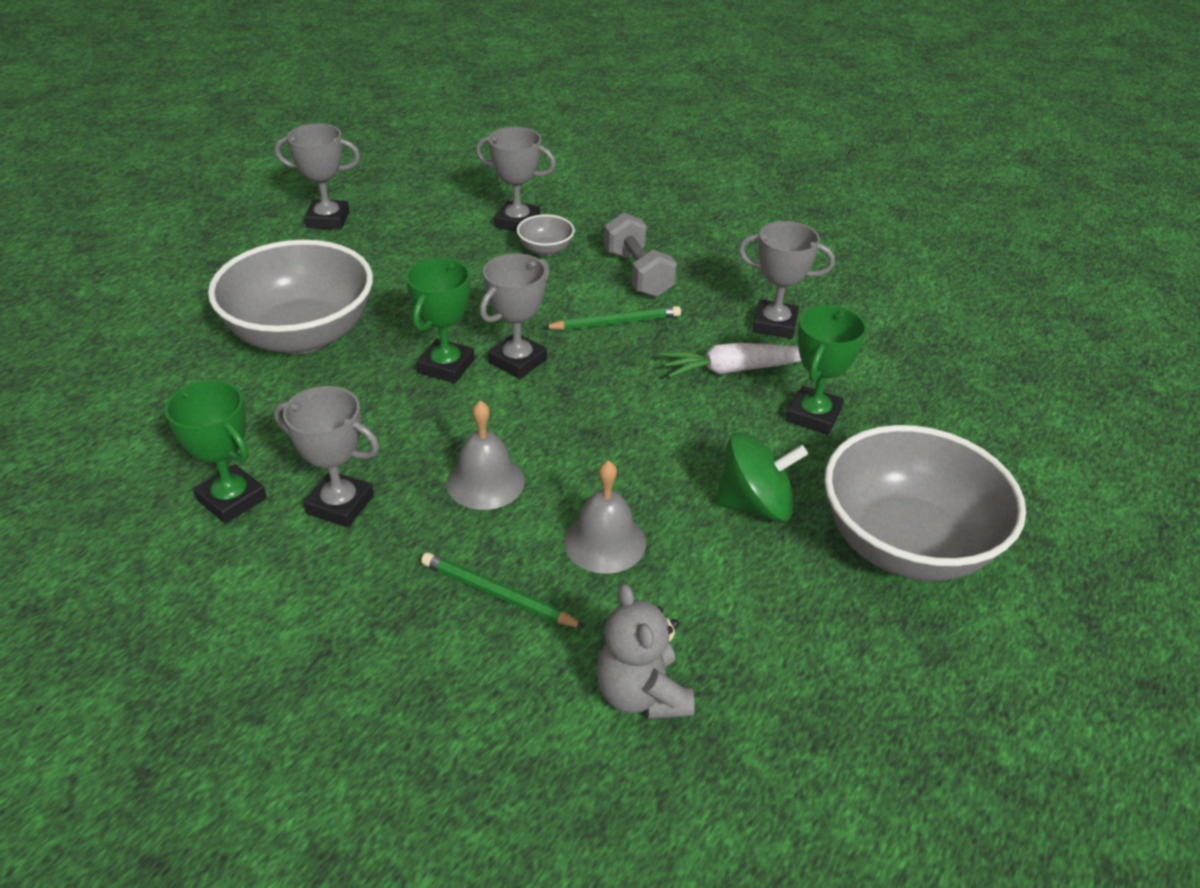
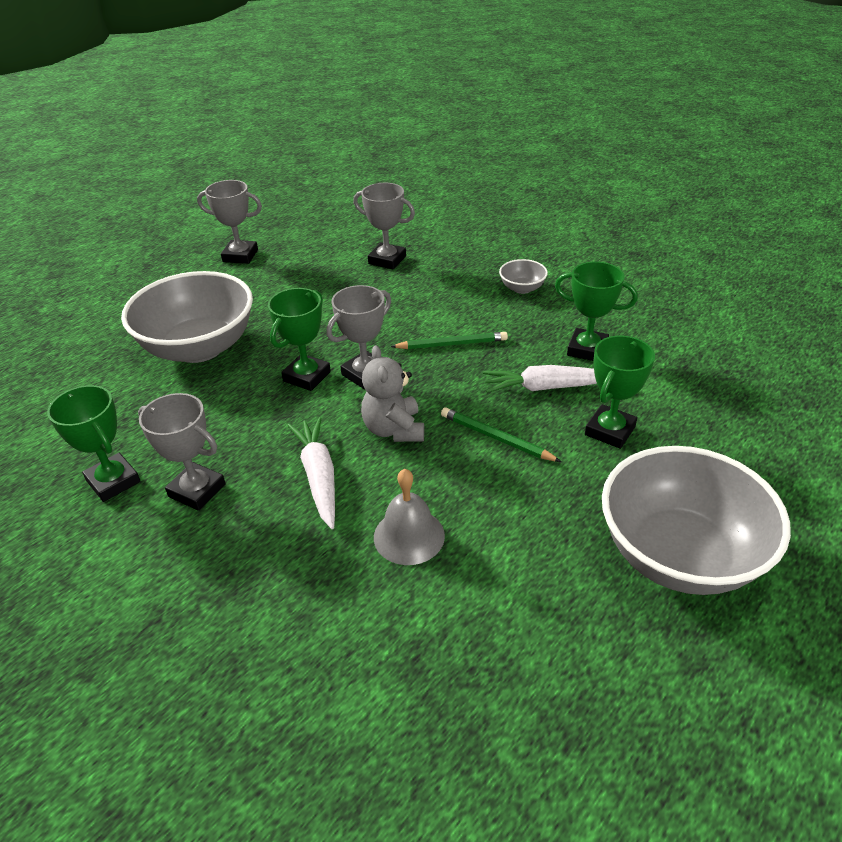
camera: 10 degrees right, 0 degrees up
green pencil [421,553,586,628] -> green pencil moved to [441,407,561,462]
grey bell [446,400,525,510] -> white carrot [287,417,335,529]
grey bowl [517,214,575,256] -> grey bowl moved to [499,259,548,294]
grey teddy bear [596,584,695,719] -> grey teddy bear moved to [361,345,424,442]
grey dumbbell [604,212,677,297] -> none
green spinning top [715,432,808,522] -> none
grey trophy [738,221,835,339] -> green trophy [555,262,638,361]

